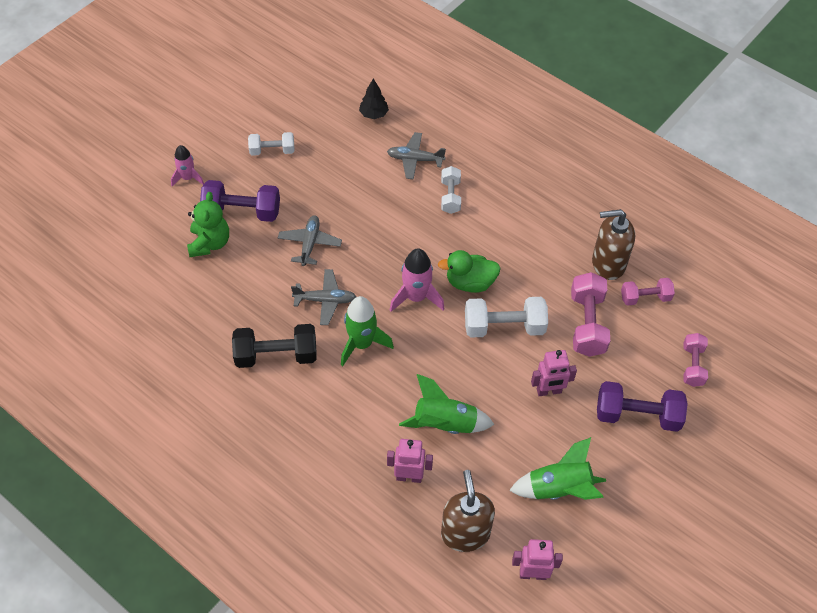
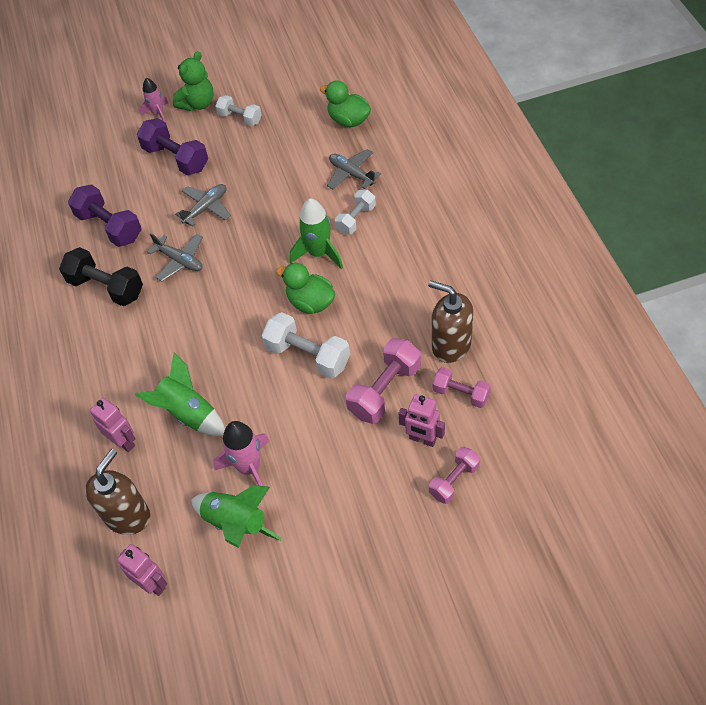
camera: 40 degrees right, 0 degrees up
green teddy bear [187,192,229,257] -> green teddy bear moved to [173,51,214,111]
green rocket [341,296,394,366] -> green rocket moved to [290,198,343,269]
black tree [359,79,389,119] -> green duck [320,80,371,127]
pink rocket [390,248,445,312] -> pink rocket moved to [214,421,270,496]
pink robot [531,350,577,396] -> pink robot moved to [398,394,445,447]
purple dumbbell [597,381,688,432] -> purple dumbbell moved to [68,184,142,247]

